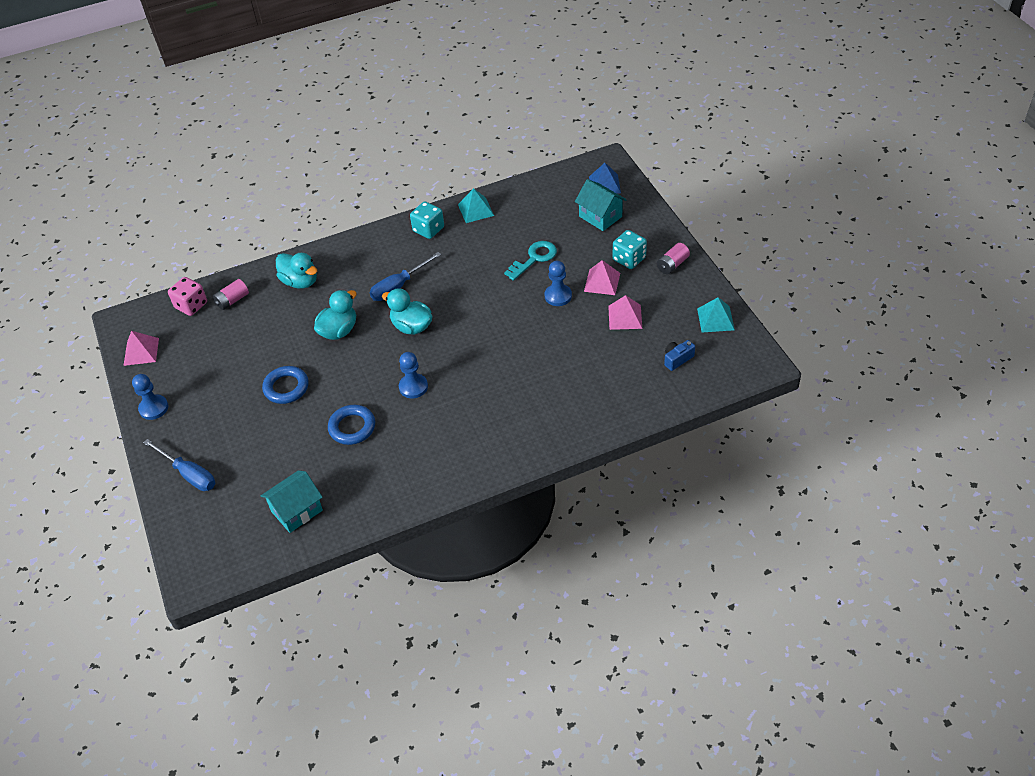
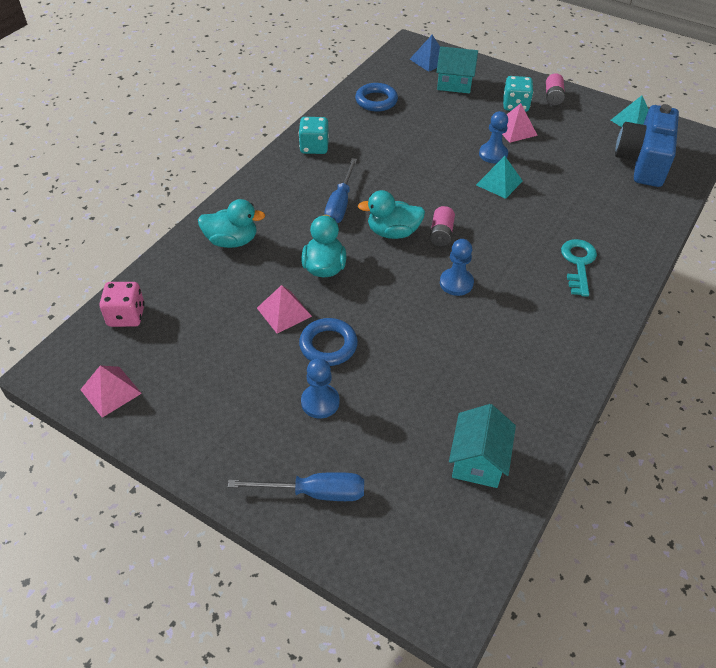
camera: 40 degrees left, 0 degrees up
blue pawn [132,374,168,420] -> blue pawn moved to [301,358,340,419]
pink battery [213,279,249,310] -> pink battery moved to [430,206,455,246]
blue ring [328,405,375,445] -> blue ring moved to [355,83,398,112]
turquoise pyramid [458,188,494,223] -> turquoise pyramid moved to [476,156,523,199]
turquoise key [504,241,557,281] -> turquoise key moved to [561,239,597,297]
pink pyramid [608,295,642,330] -> pink pyramid moved to [257,285,312,333]
blue camera [664,340,695,371] -> blue camera [615,104,679,187], size x2.47

